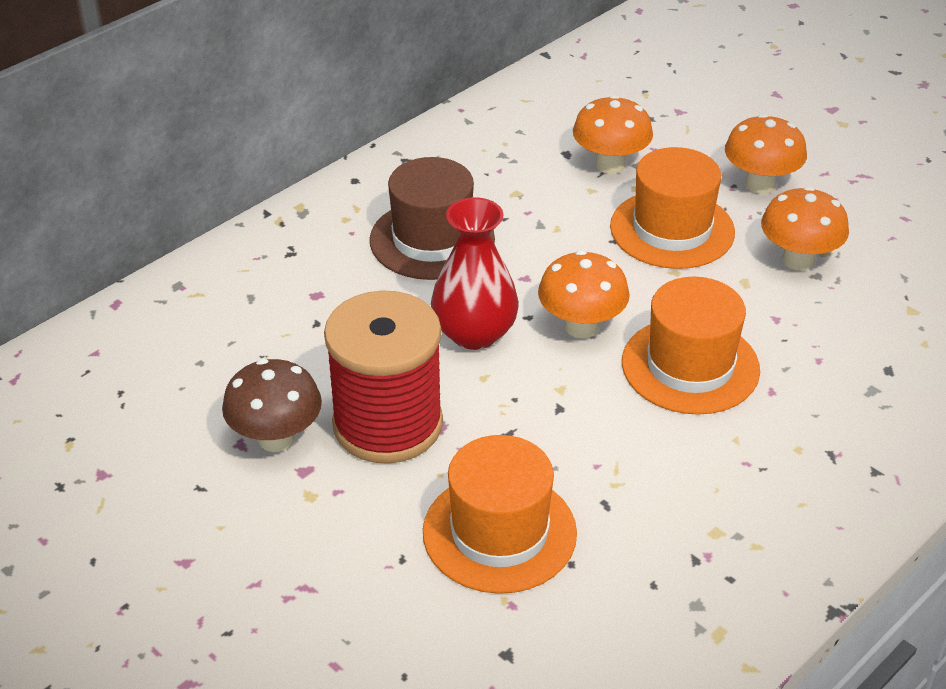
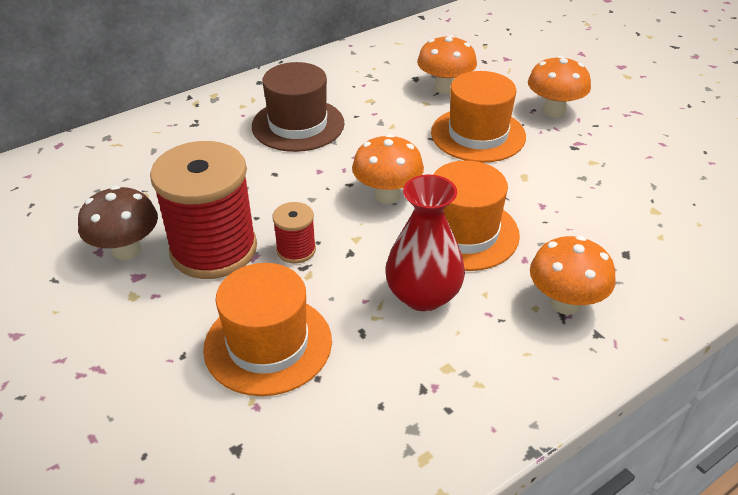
camera: 10 degrees right, 0 degrees up
red vase [431,197,519,350] -> red vase moved to [385,175,465,311]
orange mushroom [761,186,849,271] -> orange mushroom moved to [530,236,616,315]
none -> red spool [272,202,316,263]

